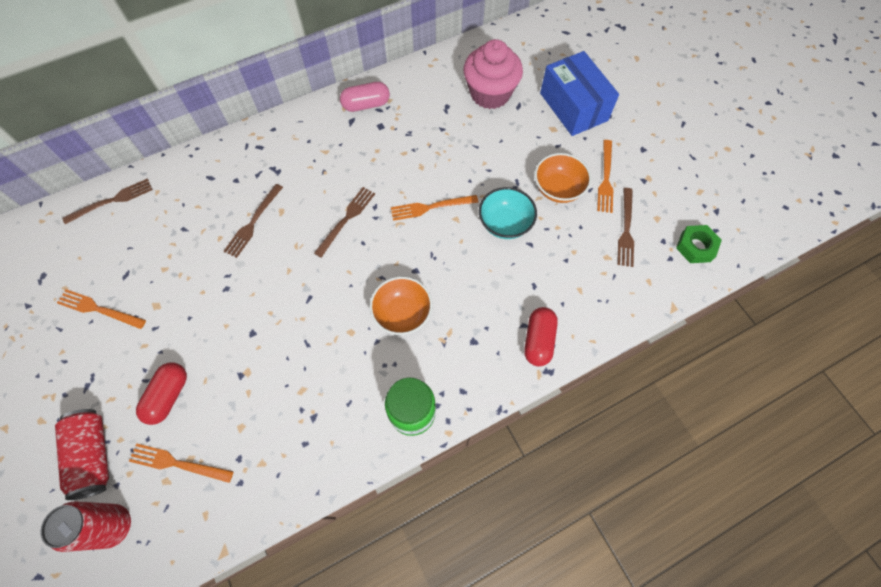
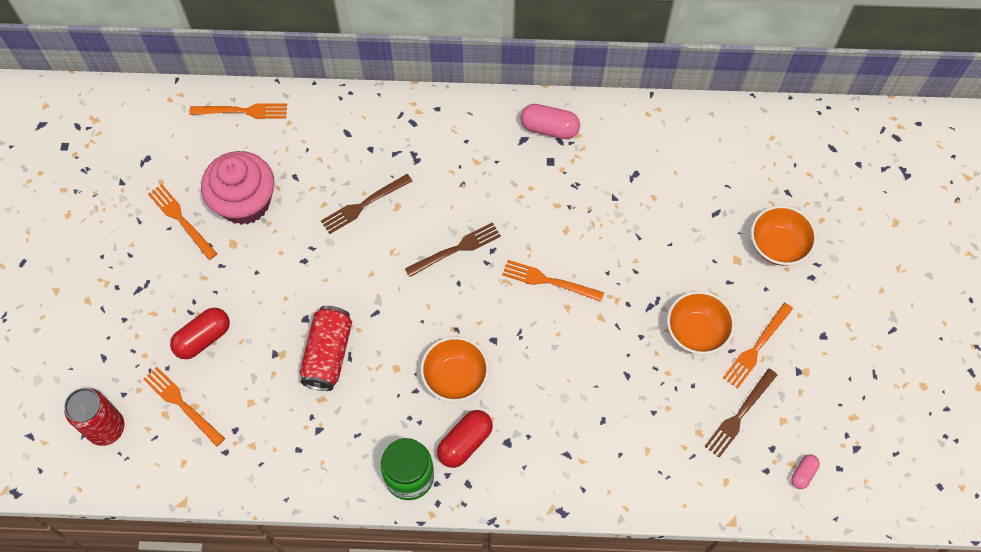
camera: 30 degrees right, 0 degrees up
red can [55,409,109,500] -> red can moved to [300,306,352,391]
brown fork [62,179,153,224] -> orange fork [189,103,287,119]
pink cupcake [463,39,523,109] -> pink cupcake moved to [201,151,275,225]
turquoise bowl [479,187,537,239] -> none
red capsule [524,307,558,366] -> red capsule moved to [437,410,493,468]
blue box [540,51,619,136] -> orange bowl [751,206,817,266]
green nut [676,225,722,263] -> pink capsule [791,454,820,489]

